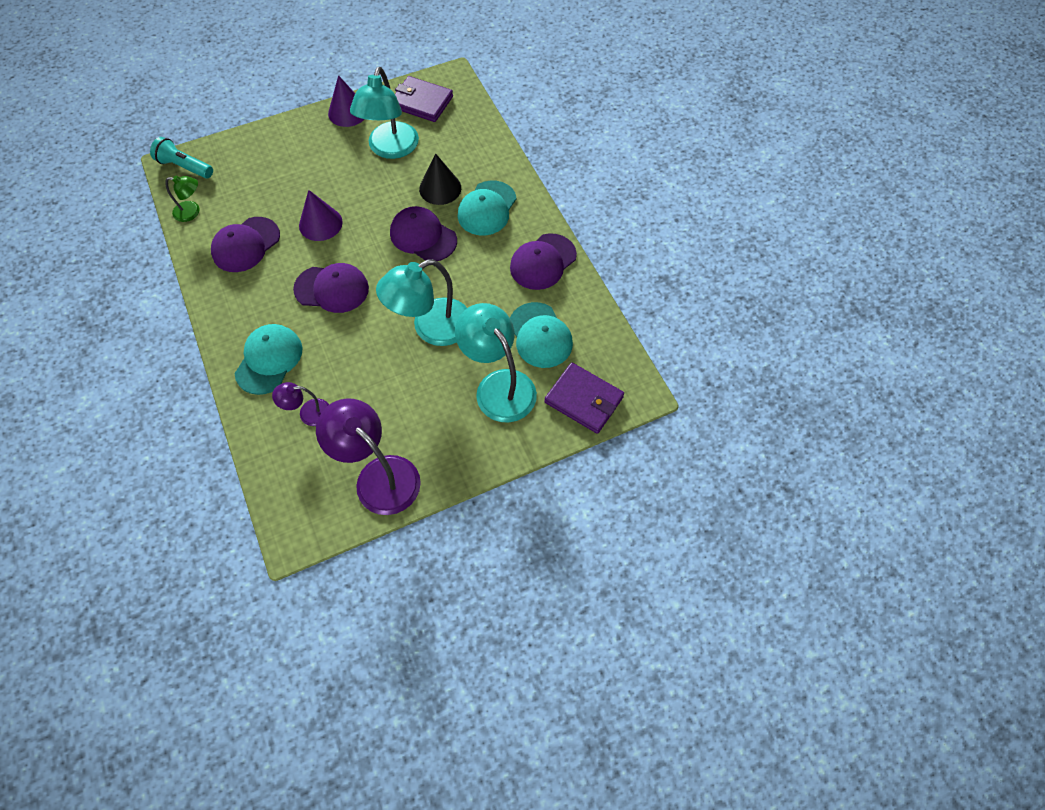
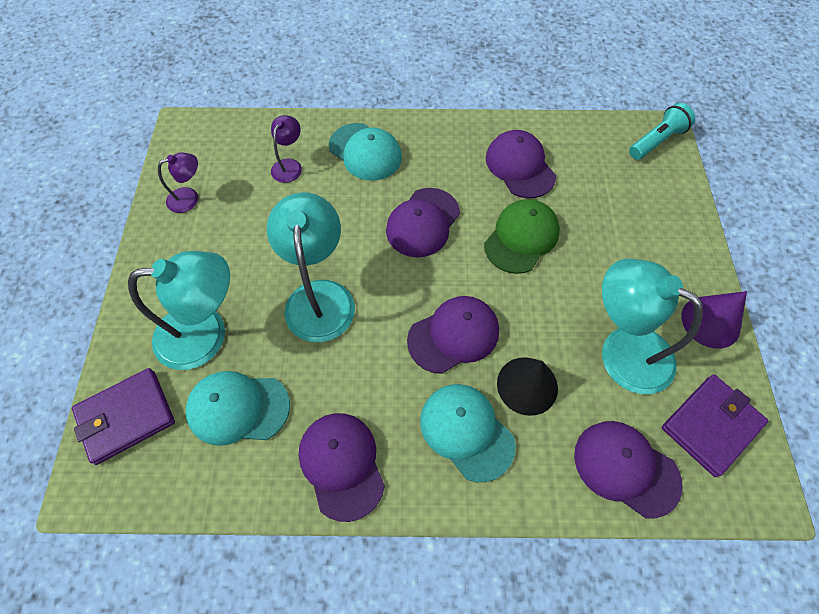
camera: 115 degrees right, 0 degrees up
green lamp [165,176,200,222] -> none
purple cone [299,190,343,241] -> green cap [484,199,560,274]
purple lamp [316,398,421,515] -> purple lamp [158,153,198,213], size x0.51
none -> purple cap [574,421,682,519]

